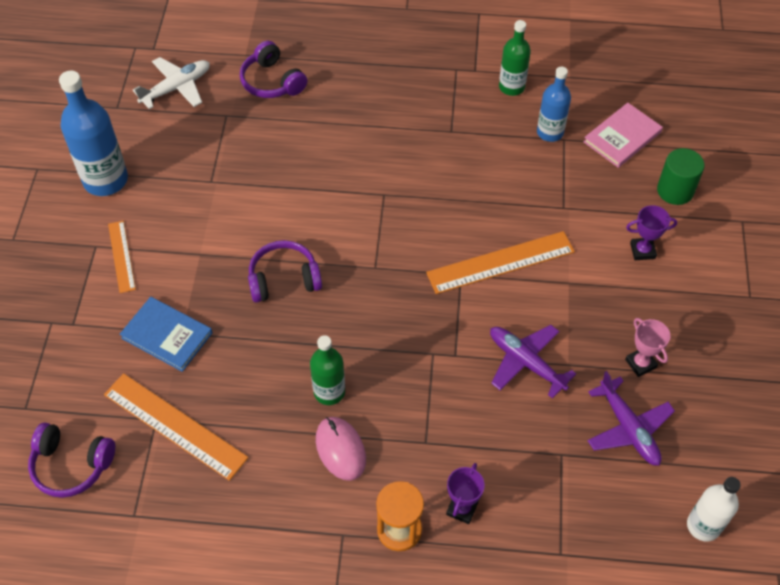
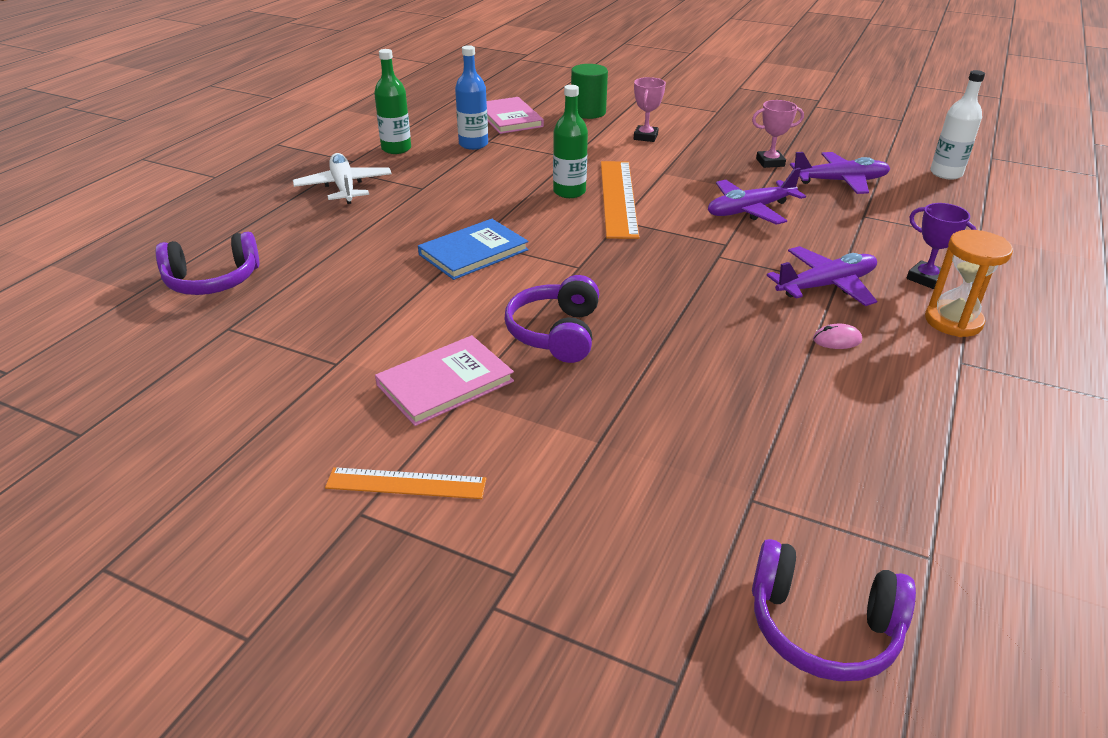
camera: 70 degrees left, 20 degrees down
purple headphones [28,422,115,498] -> purple headphones turned 75 degrees clockwise [752,539,916,681]
blue bottle [59,71,128,196] -> none
orange ruler [104,373,248,481] -> none
blue book [120,297,212,372] -> blue book moved to [418,219,529,280]
white plane [133,57,210,109] -> white plane moved to [293,153,392,204]
green bottle [310,335,345,405] -> green bottle moved to [553,85,588,198]
pink mouse [316,417,366,481] -> pink mouse [813,324,862,349], size x0.52
purple trophy [626,205,677,260] -> pink trophy [634,77,666,142]
none -> pink book [375,335,514,426]
none -> purple plane [767,246,877,306]

